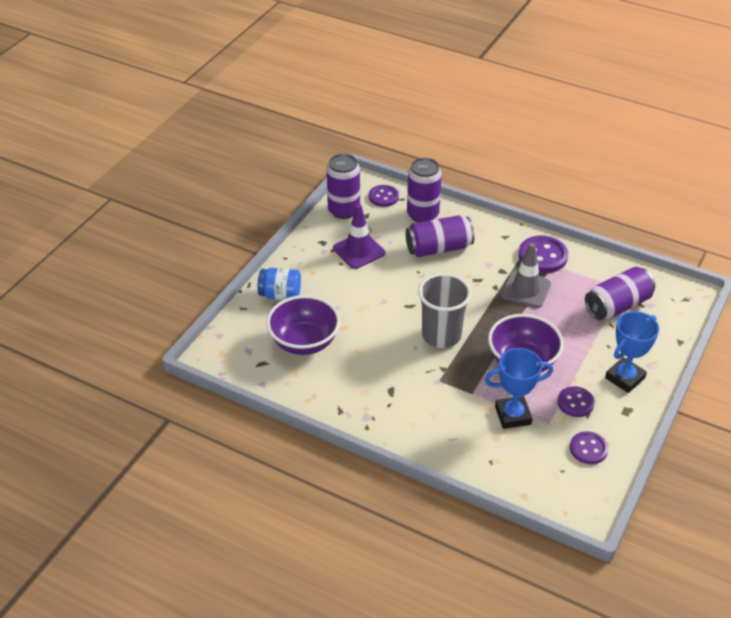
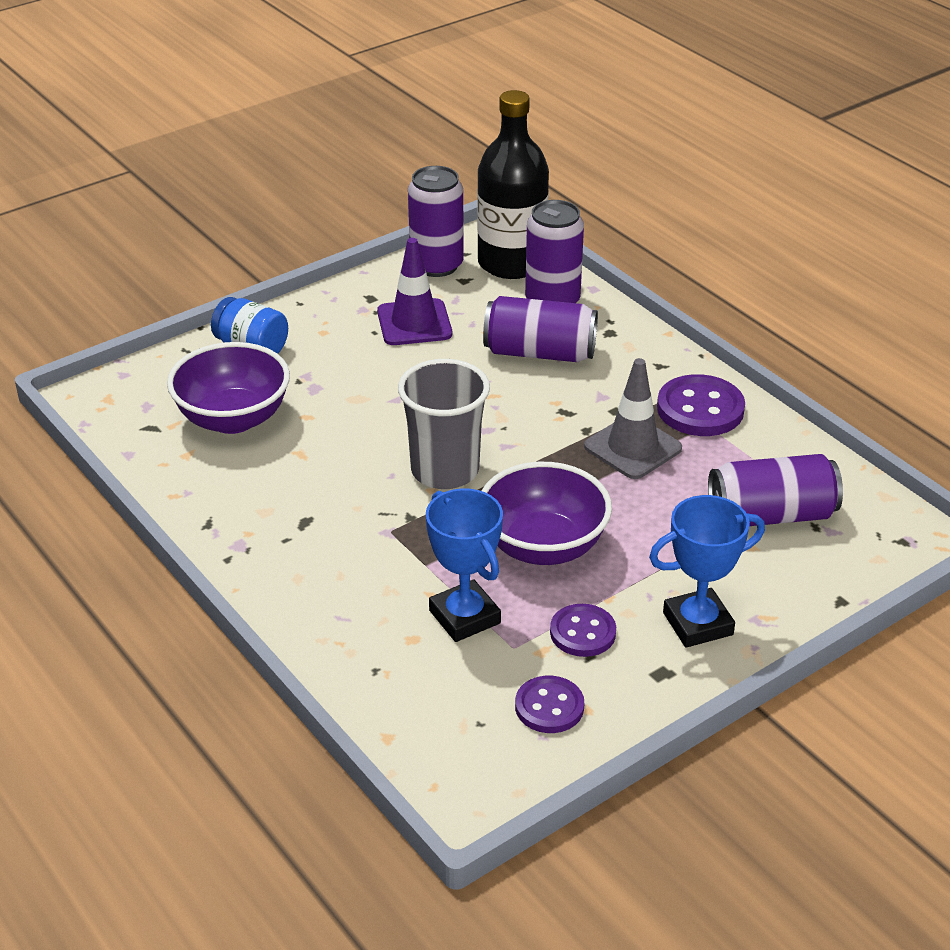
camera: 25 degrees right, 5 degrees down
purple button [369,185,399,207] -> black bottle [477,90,549,279]
blue trophy [485,348,553,429] -> blue trophy turned 45 degrees clockwise [426,488,503,642]

